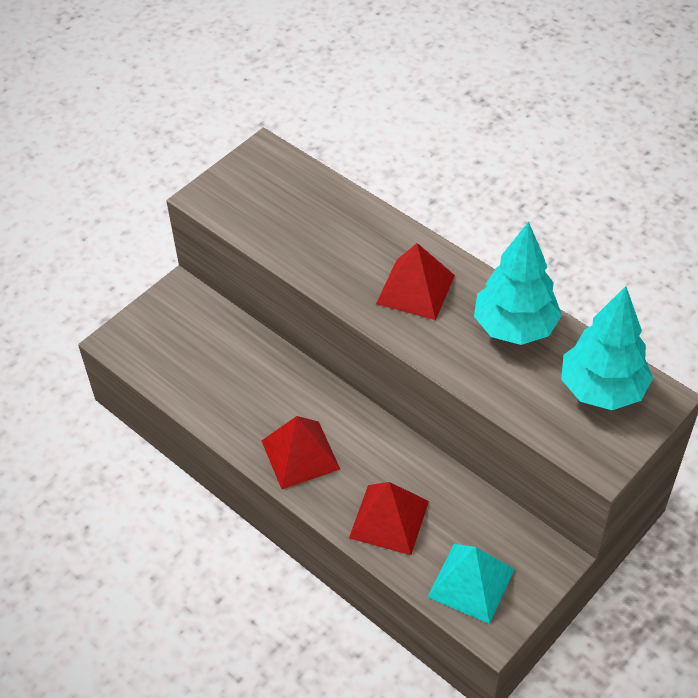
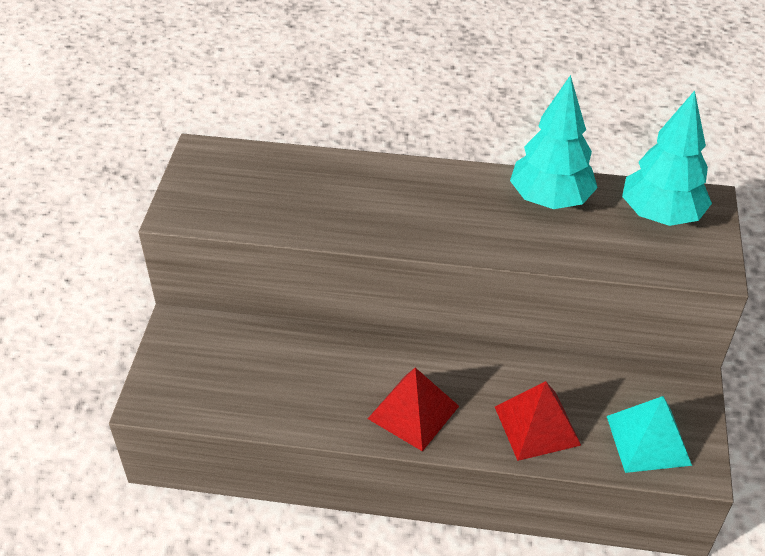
camera: 35 degrees left, 5 degrees down
red pyramid [376,243,455,320] -> none

